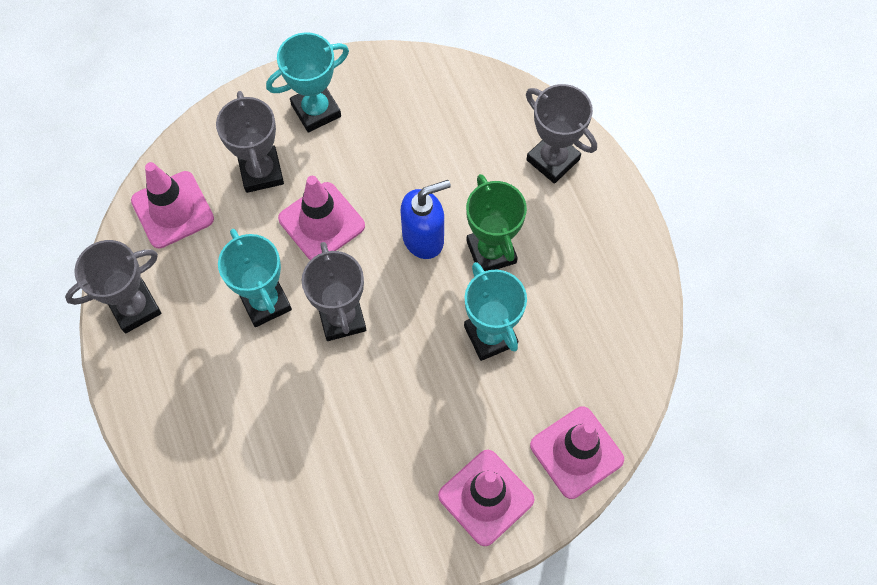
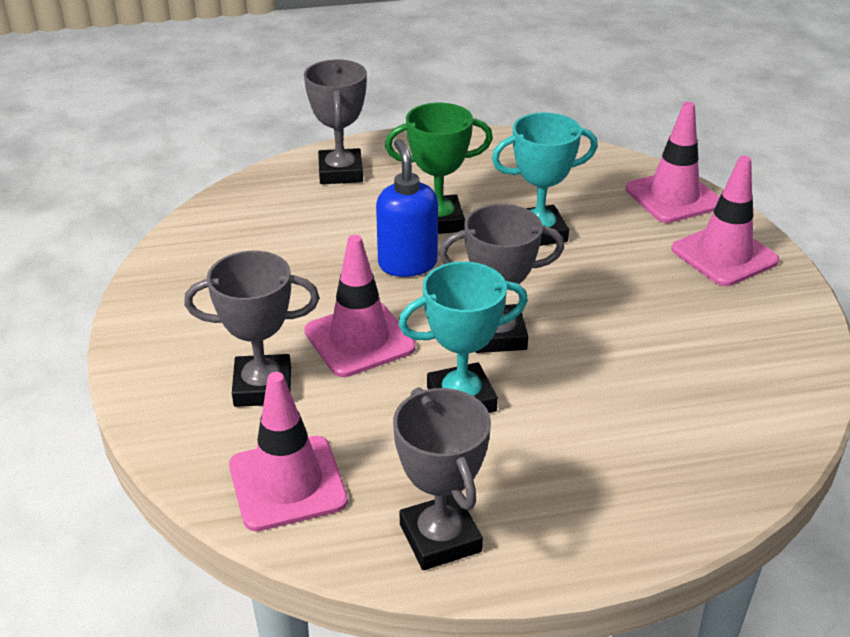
camera: 80 degrees left, 30 degrees down
turquoise trophy [266,32,349,133] -> none
grey trophy [526,84,597,184] -> grey trophy turned 60 degrees counterclockwise [304,60,367,184]

